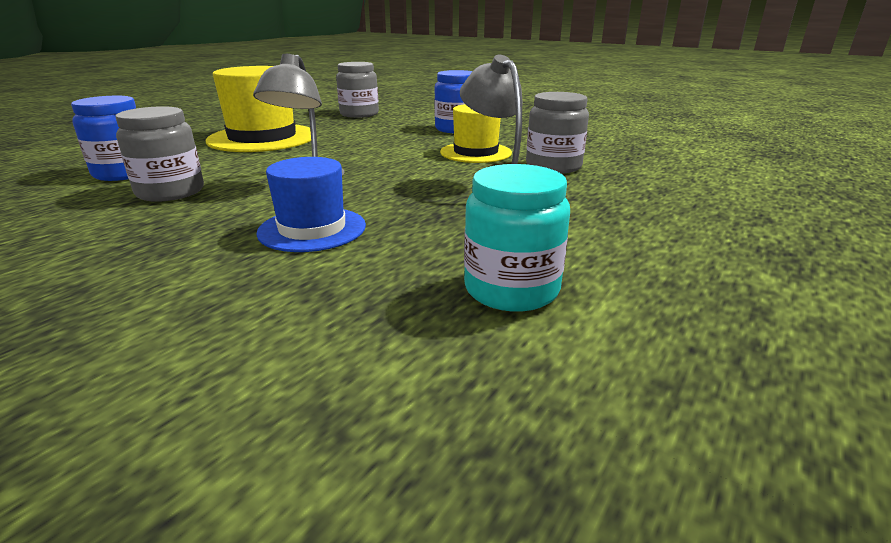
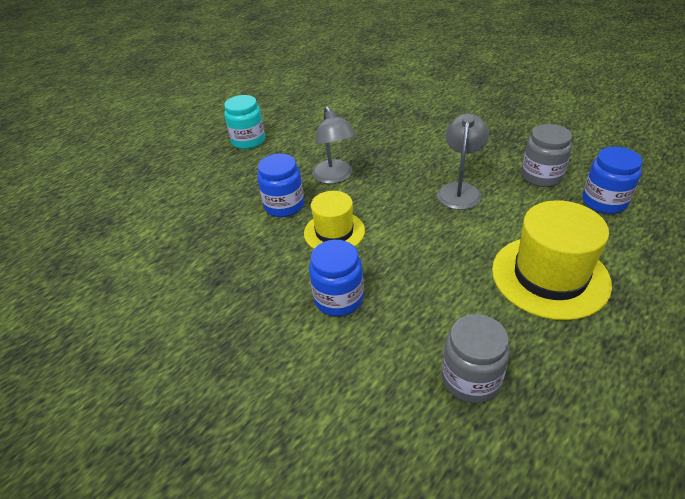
camera: 170 degrees left, 15 degrees up
blue hat [256,157,366,252] -> none
turquoise jar [464,164,570,312] -> turquoise jar moved to [224,95,265,149]
grey jar [526,92,589,174] -> blue jar [257,154,304,217]

